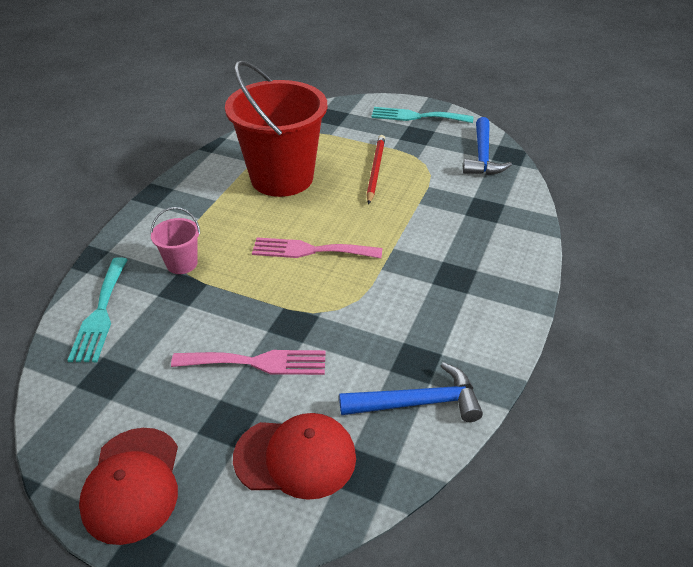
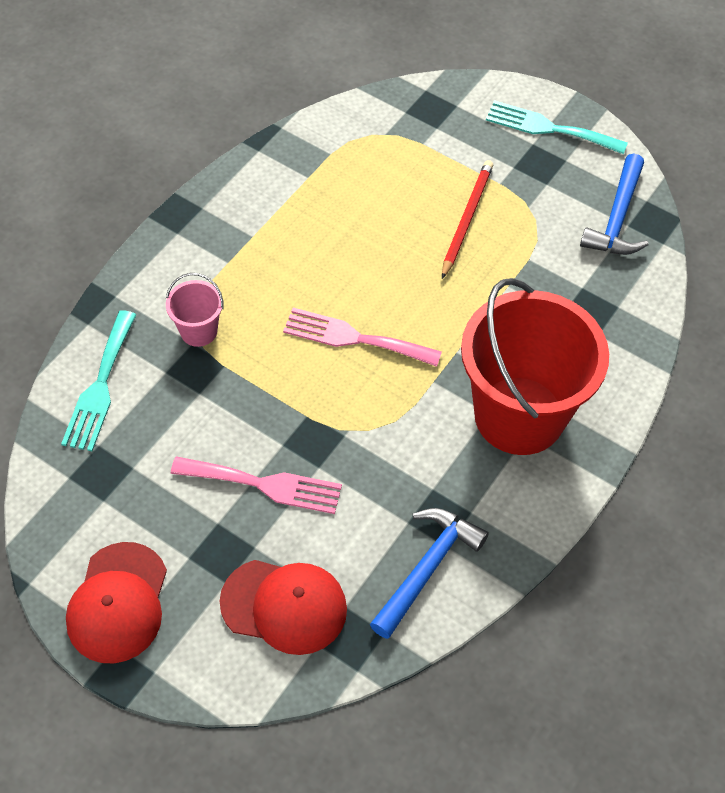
camera: 10 degrees right, 15 degrees up
red bucket [225,60,327,197] -> red bucket moved to [461,278,609,455]
blue hammer [339,362,483,422] -> blue hammer turned 60 degrees counterclockwise [370,508,489,639]

